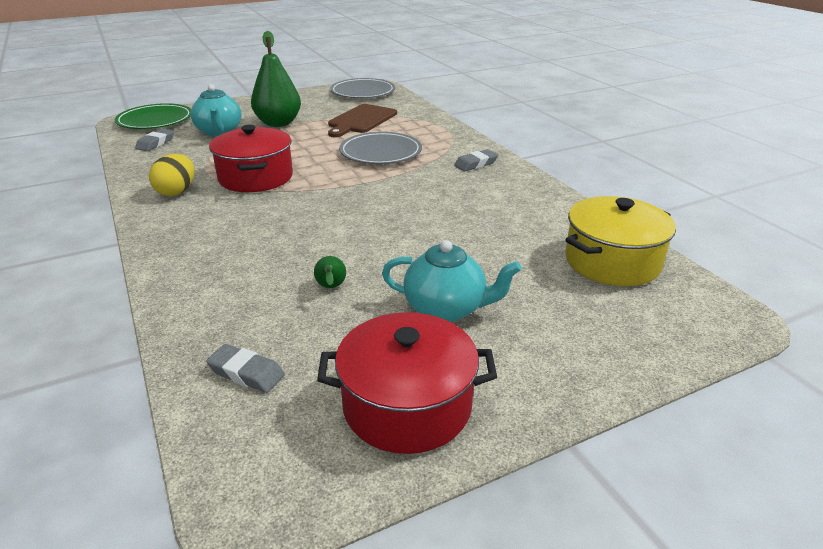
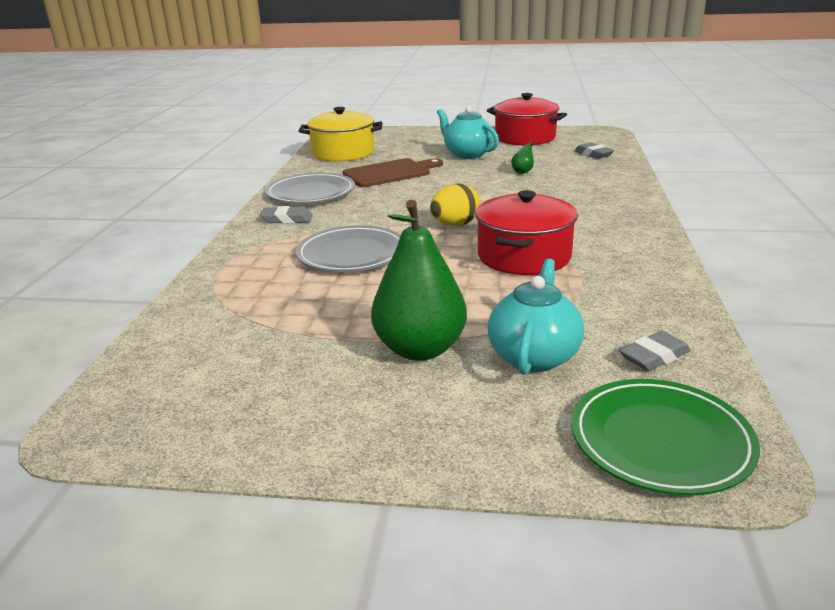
camera: 145 degrees left, 5 degrees down
yellow egg [149,154,194,196] -> yellow egg moved to [430,183,480,226]
brown cutting board [328,104,397,137] -> brown cutting board moved to [343,158,443,187]
grey plate [330,78,395,98] -> grey plate moved to [265,173,355,203]

